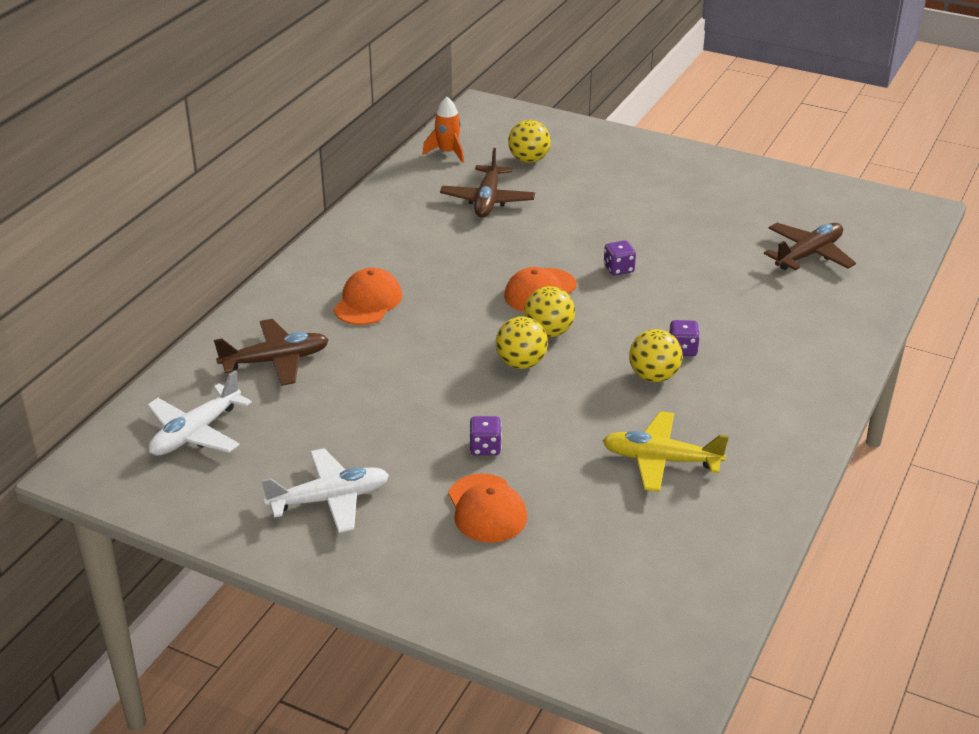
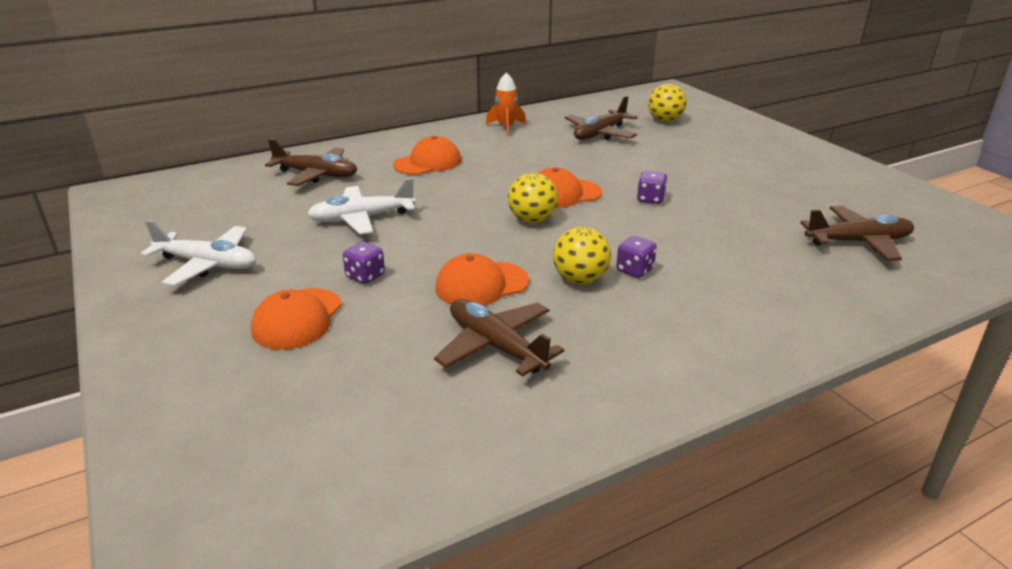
camera: 35 degrees right, 5 degrees down
white plane [147,371,252,456] -> white plane moved to [307,178,416,235]
orange rocket [423,97,464,163] -> orange rocket moved to [486,72,526,136]
yellow ball [496,316,548,369] -> none
yellow plane [602,411,729,492] -> brown plane [434,299,565,377]
none -> orange cap [435,253,529,306]

